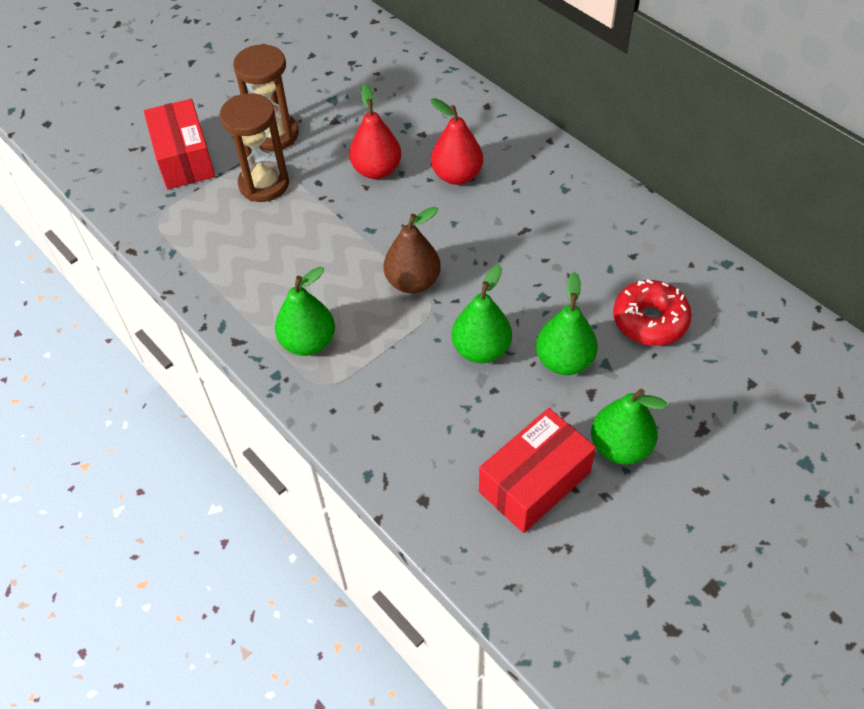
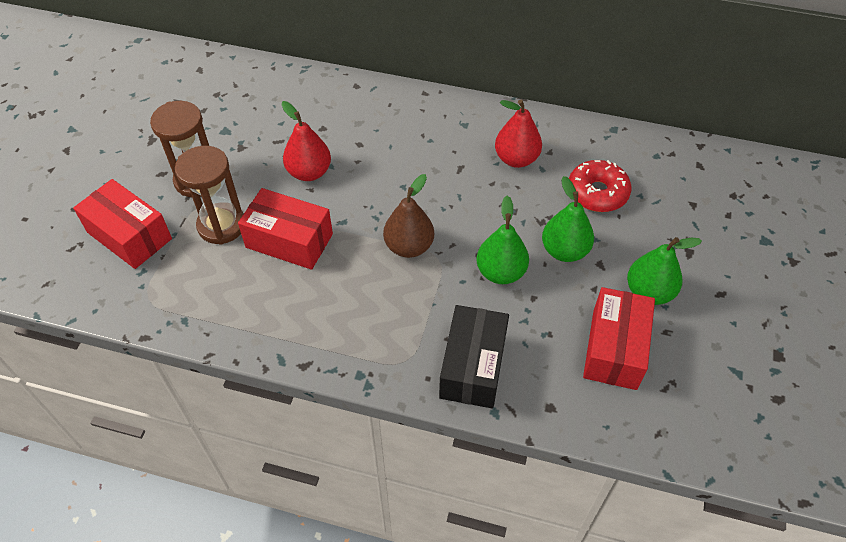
camera: 35 degrees left, 0 degrees up
green pear [275,267,335,356] -> none
red pear [431,98,483,185] -> red pear moved to [495,100,542,168]
none -> red box [238,188,333,270]
none -> black box [439,305,509,408]

